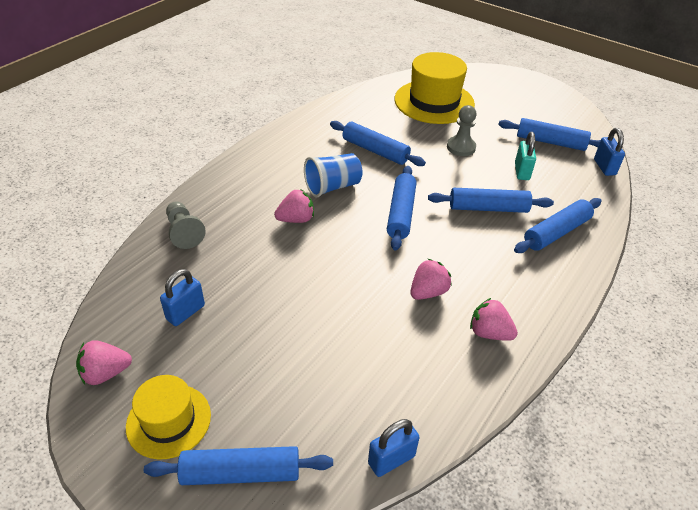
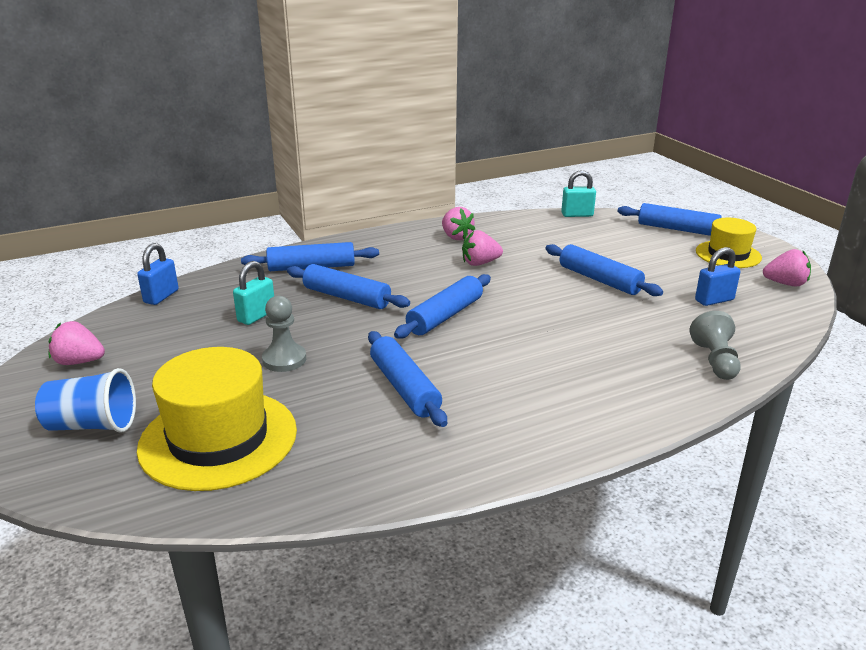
camera: 150 degrees left, 15 degrees down
pink strawberry [274,189,314,223] -> pink strawberry moved to [48,321,105,365]
blue cup [304,153,363,197] -> blue cup moved to [35,368,136,432]
blue padlock [368,419,419,477] -> turquoise padlock [561,170,596,217]
blue rolling pin [498,118,601,151] -> blue rolling pin moved to [545,244,663,296]

